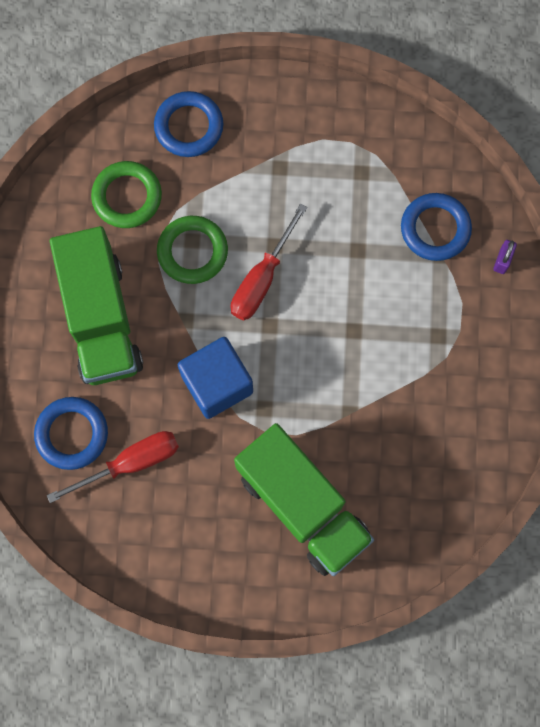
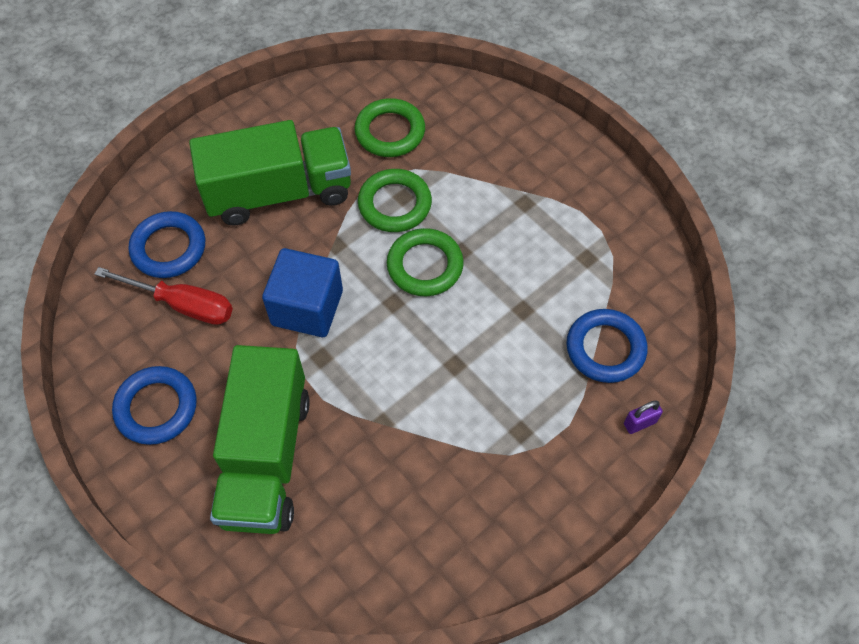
camera: 45 degrees right, 15 degrees down
green truck [50,226,143,385] -> green truck turned 135 degrees counterclockwise [189,120,351,226]
blue ring [154,91,224,157] -> blue ring moved to [112,366,197,445]
red screwdriver [231,203,308,321] -> green ring [387,228,464,296]

